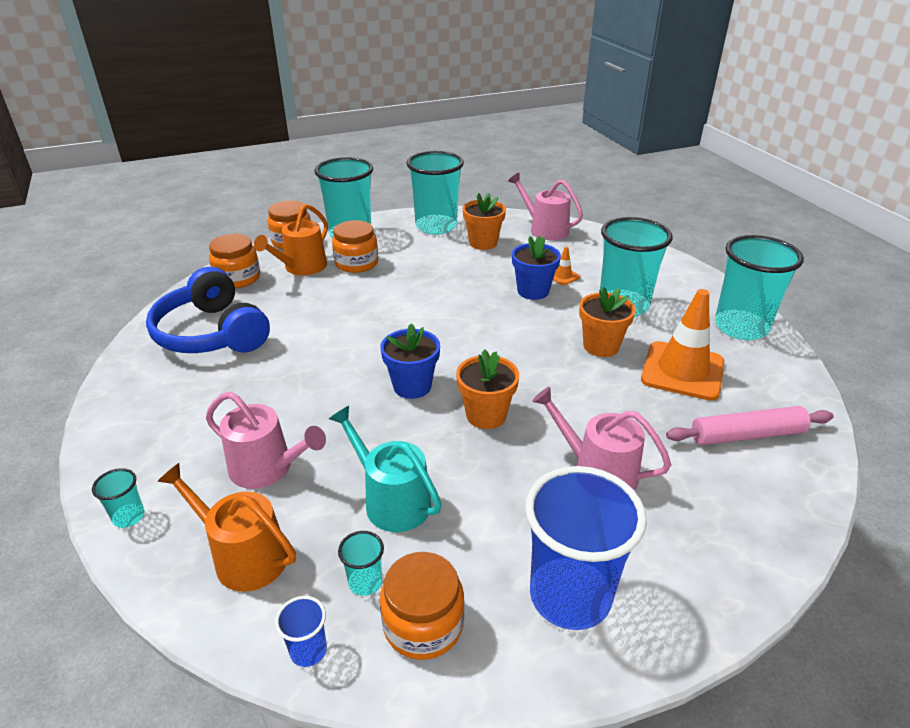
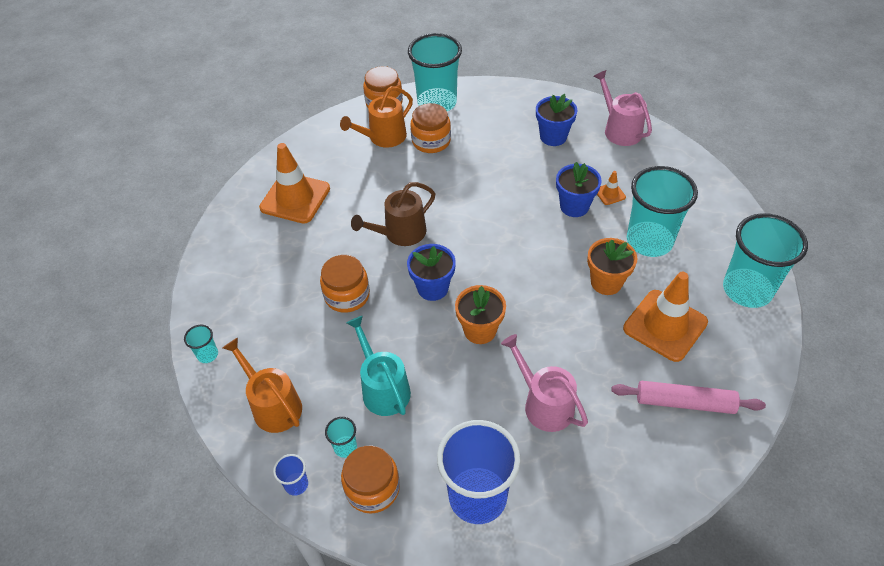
camera: 20 degrees right, 15 degrees up
blue headphones [146,267,270,353] -> orange traffic cone [259,143,330,224]
pink watering can [206,392,326,489] -> none
orange jar [209,234,260,288] -> orange jar moved to [320,255,370,313]
turquoise cup [406,151,464,235] -> none
orange flower pot [463,193,506,250] -> blue flower pot [536,94,577,146]
none -> brown watering can [351,182,435,246]

